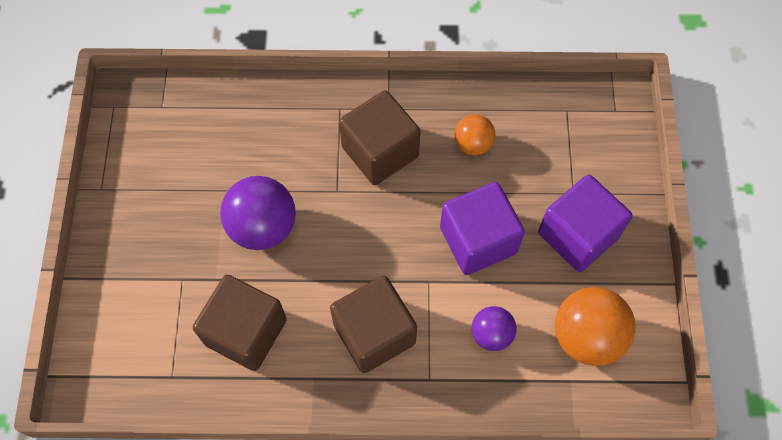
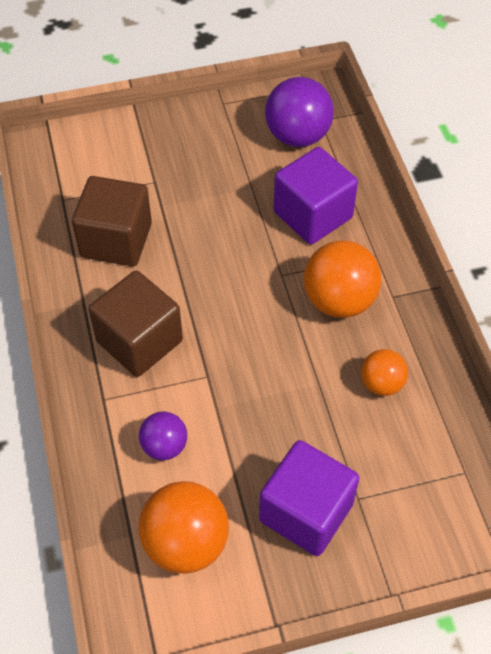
camera: 75 degrees right, 10 degrees down
purple ball [220,176,296,250] -> purple ball moved to [265,77,334,147]
brown cube [339,90,421,185] -> orange ball [304,241,382,318]
purple cube [440,182,525,275] -> purple cube moved to [274,147,358,244]

